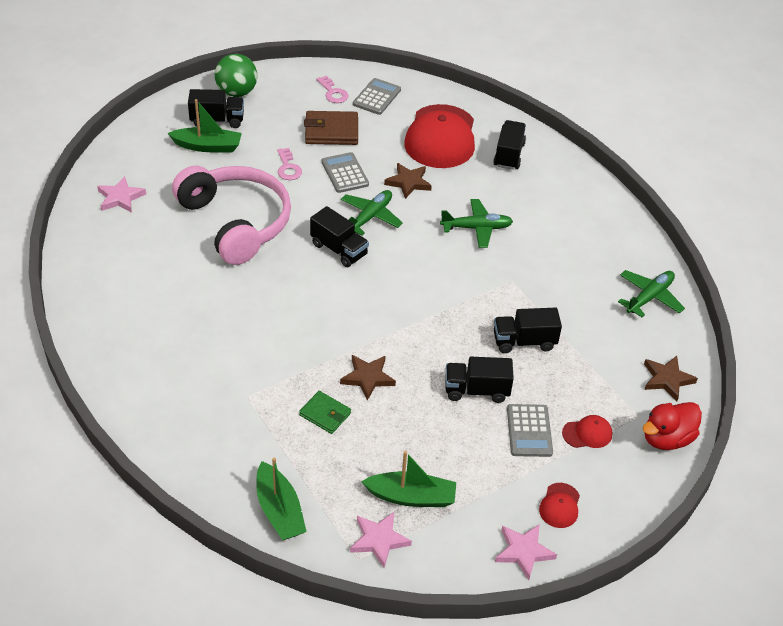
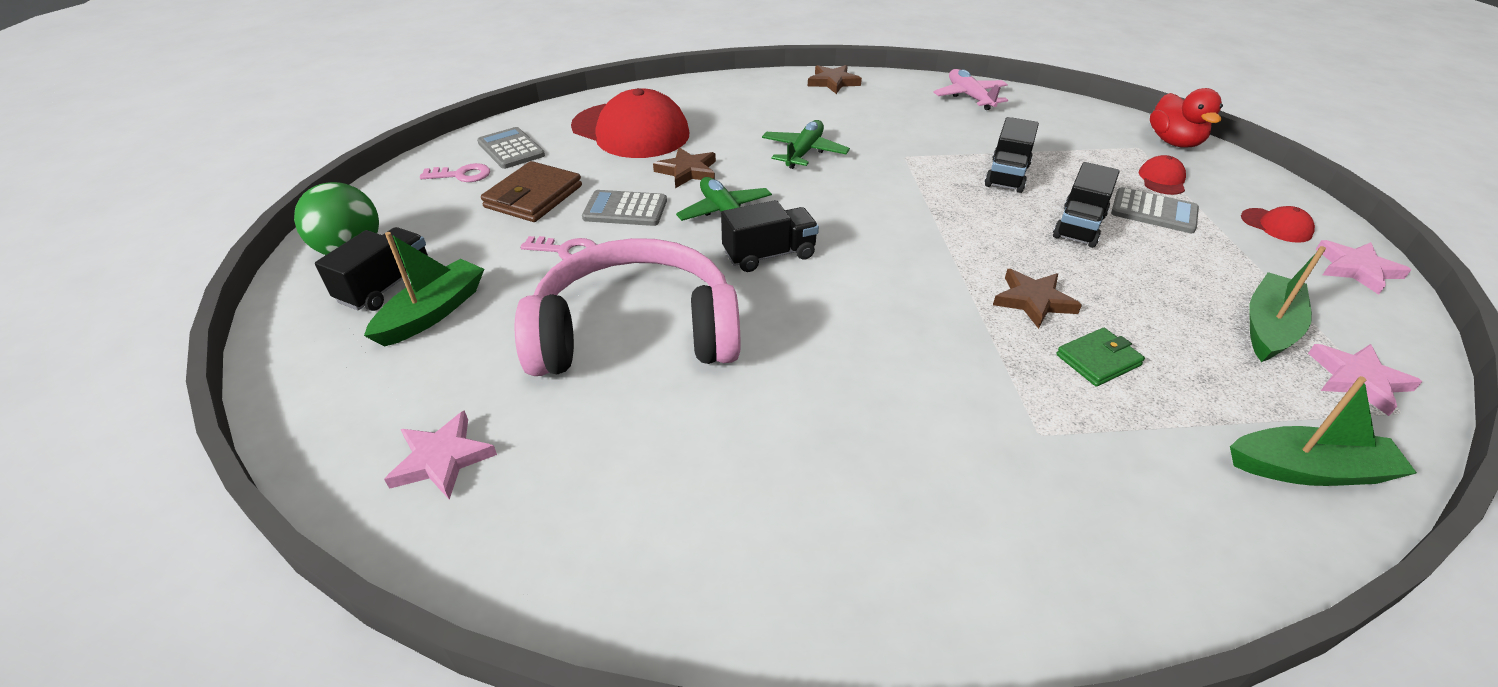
camera: 60 degrees left, 5 degrees down
black truck [493,120,526,170] -> none
green plane [618,270,685,317] -> pink plane [933,69,1008,110]
brown star [644,356,698,401] -> brown star moved to [808,65,862,94]

